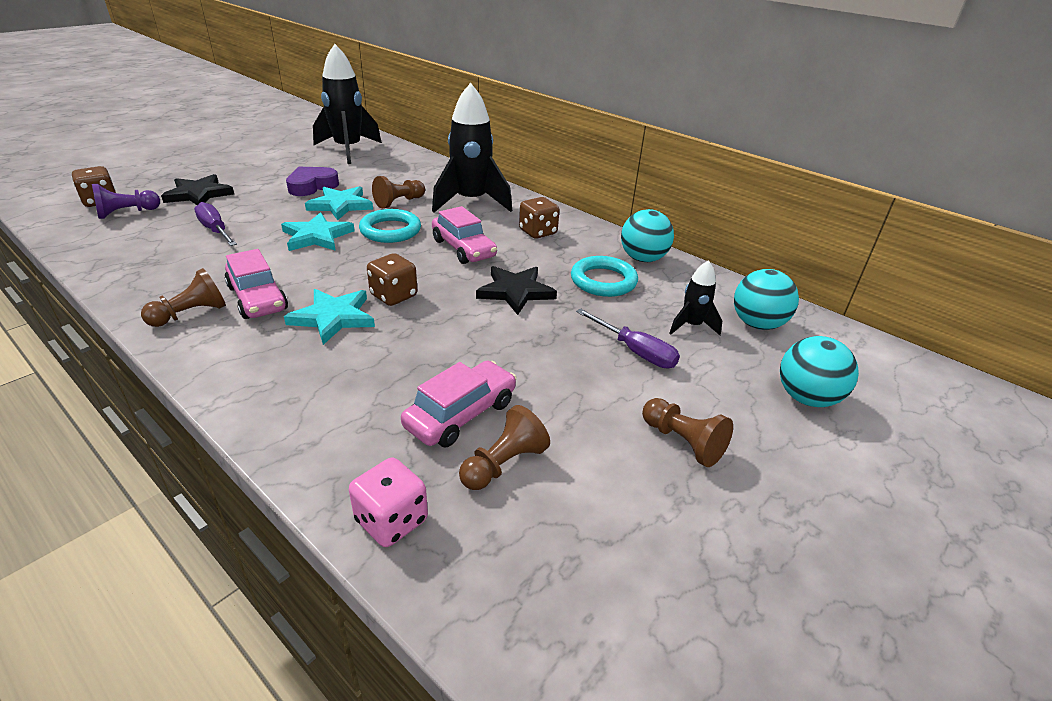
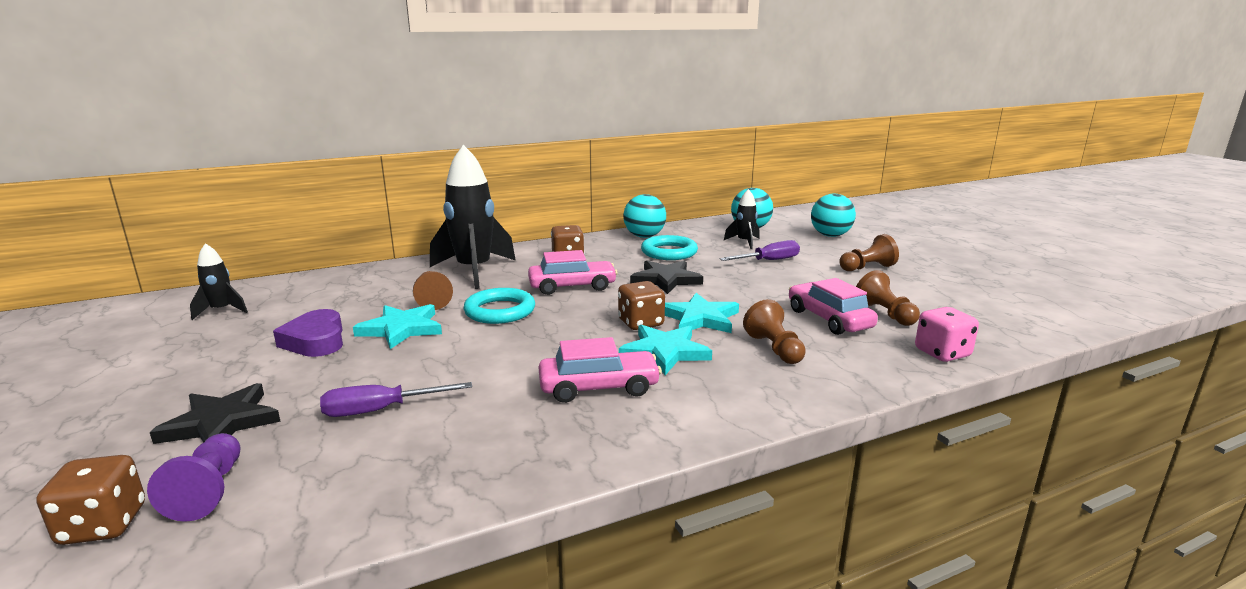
camera: 65 degrees left, 15 degrees down
brown pawn [141,268,226,327] -> brown pawn moved to [743,299,806,364]
turquoise star [281,212,355,251] -> turquoise star moved to [665,293,739,333]
black rocket [313,44,382,164] -> black rocket [190,243,248,320], size x0.49

